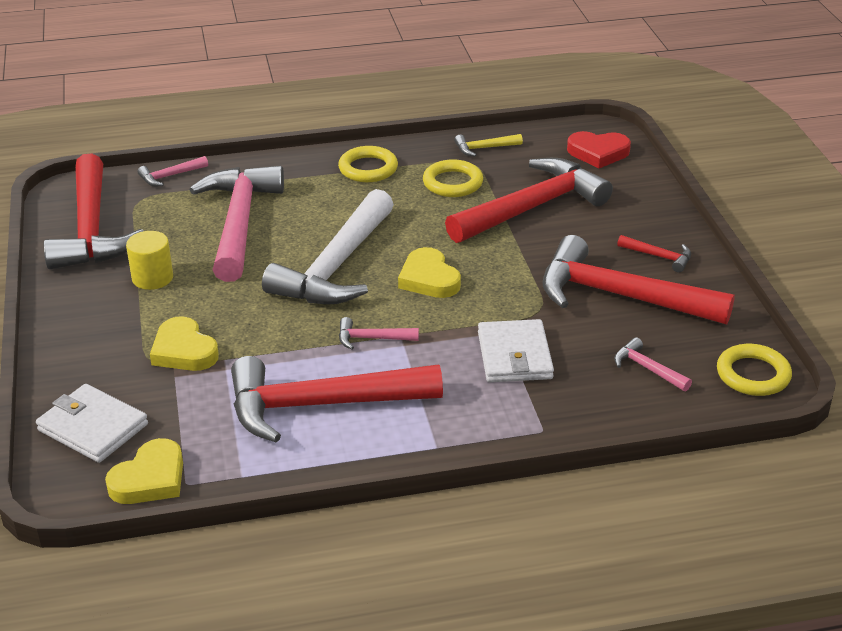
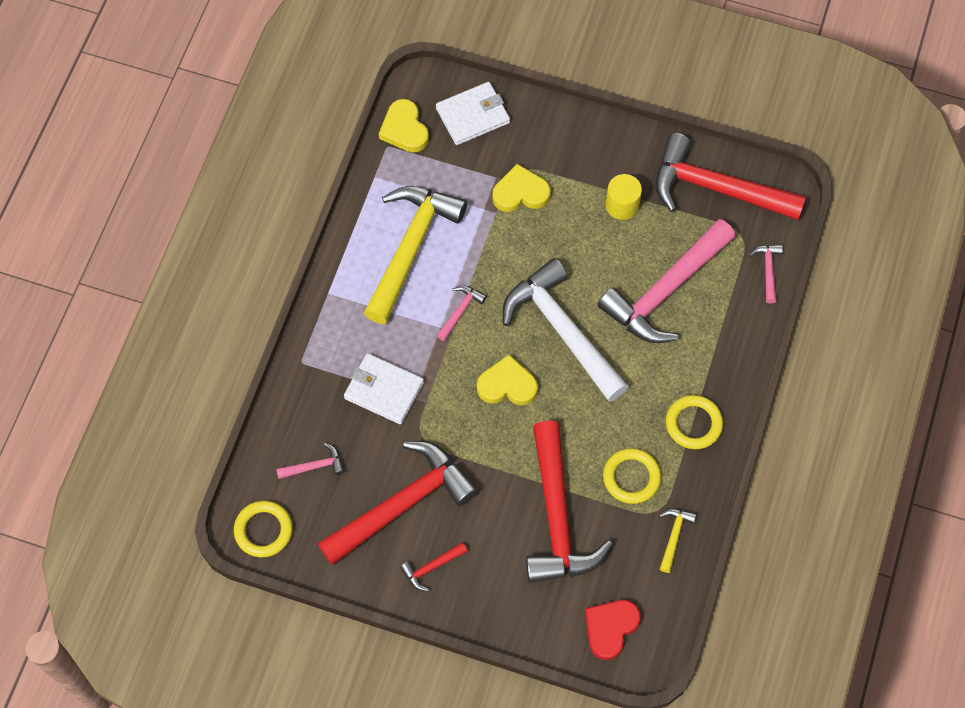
camera: 120 degrees right, 30 degrees up
pink hammer [189,166,284,282] -> pink hammer turned 105 degrees clockwise [597,219,736,343]
red hammer [231,356,443,442] -> yellow hammer [364,186,467,324]

